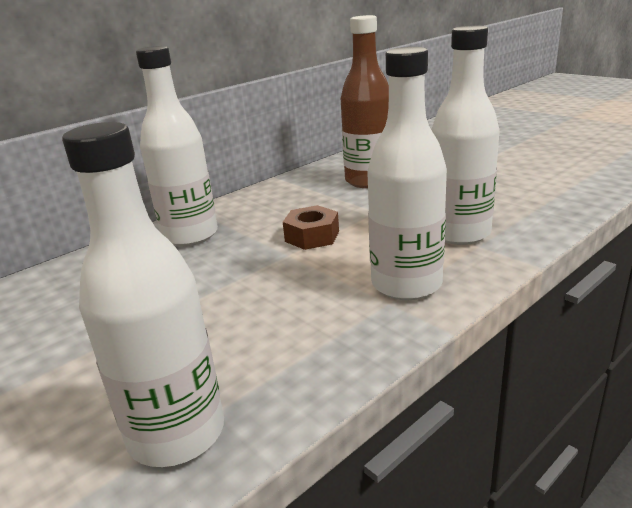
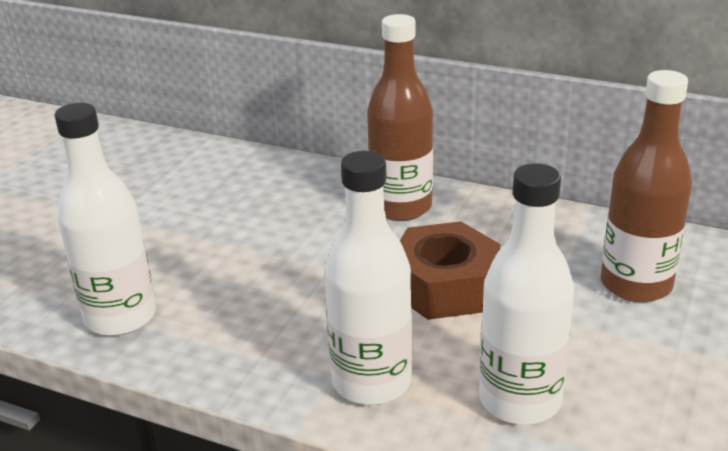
camera: 65 degrees right, 5 degrees up
white bottle [136,46,218,246] -> brown bottle [367,14,433,221]
brown nut [283,205,339,250] -> brown nut [400,221,501,320], size x1.64

